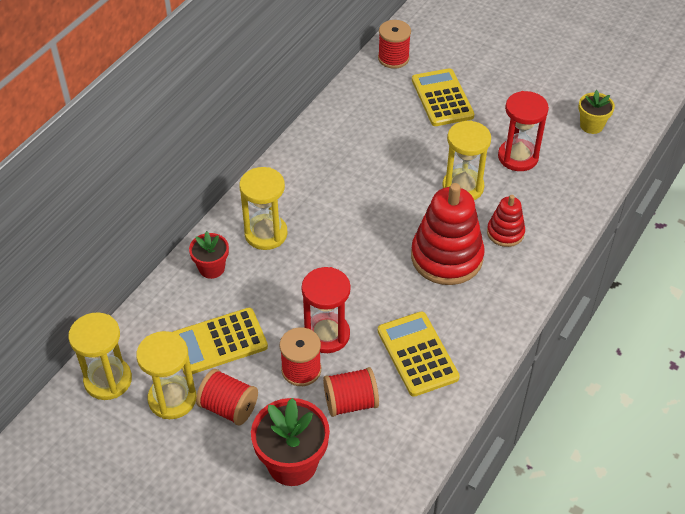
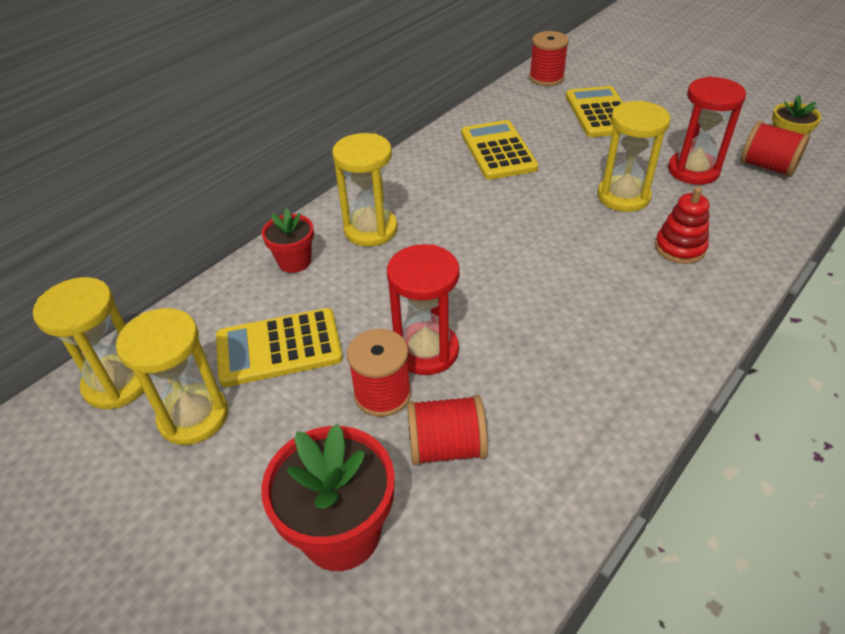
camera: 10 degrees right, 5 degrees down
red spool [196,369,258,425] -> red spool moved to [740,121,810,177]
yellow calculator [378,311,460,397] -> yellow calculator moved to [461,120,539,180]
red stacking toy [411,183,485,285] -> none

